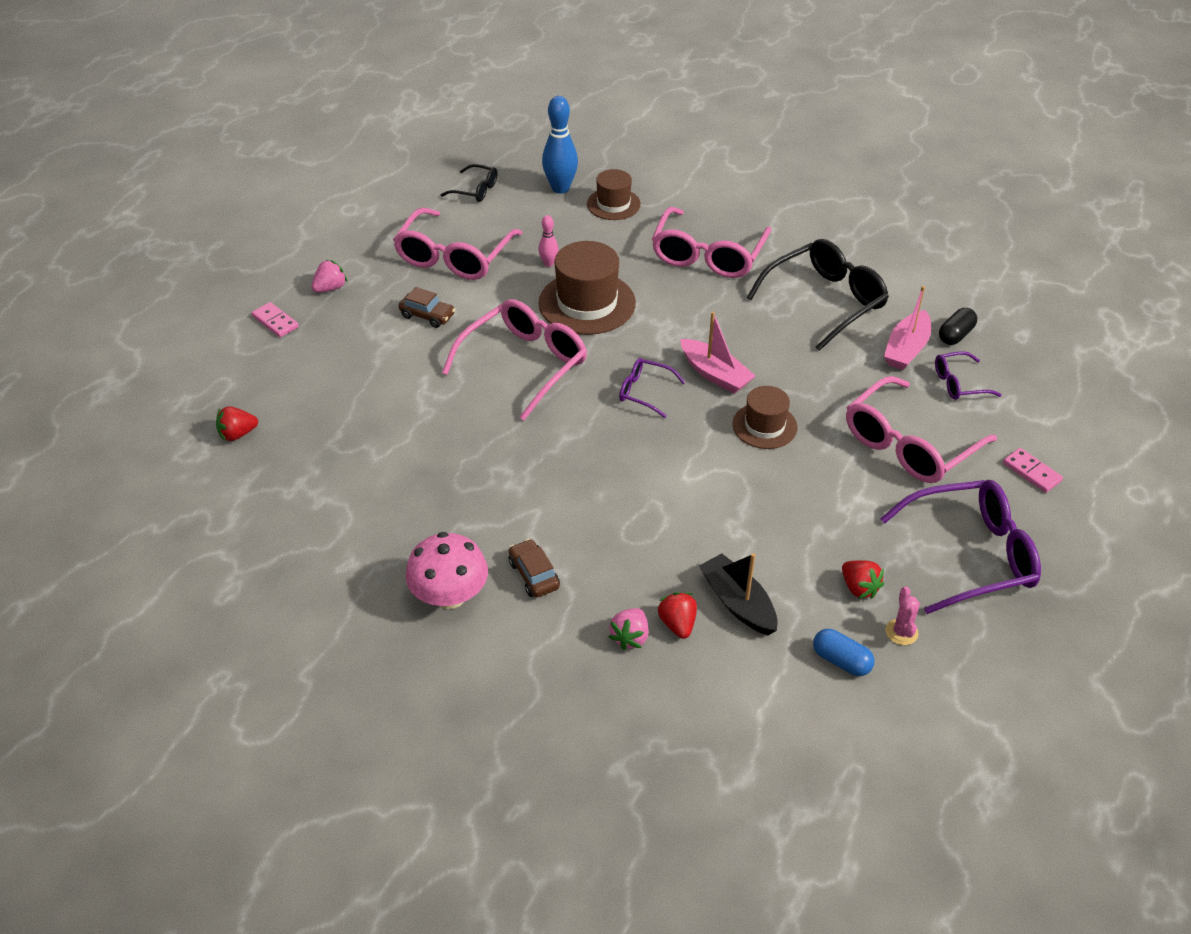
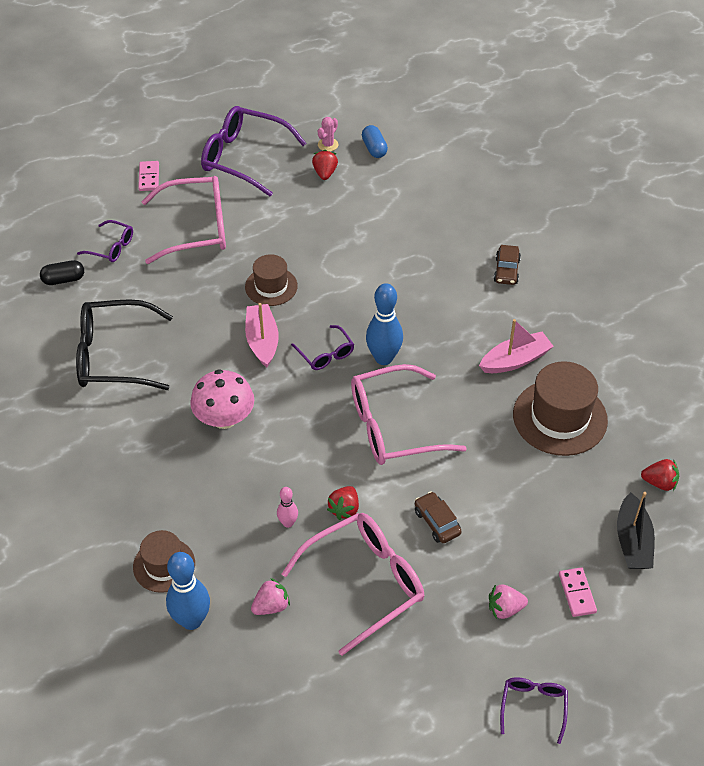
camera: 145 degrees left, 5 degrees up
pink mushroom [406,532,488,609] -> pink mushroom moved to [190,369,254,429]
black glasses [441,164,498,202] -> none
brown hat [539,241,636,335] -> brown hat moved to [513,361,608,456]
pink strawberry [609,608,649,650] -> pink strawberry moved to [251,578,290,615]
pink glasses [652,207,771,278] -> none
red strawberry [658,592,697,639] -> red strawberry moved to [327,486,359,520]
black boat [699,553,778,635] -> black boat moved to [617,492,655,569]
pink boat [884,286,931,370] -> pink boat moved to [479,319,554,373]
none -> blue bowling pin [366,283,403,365]
none -> purple glasses [500,677,568,744]

